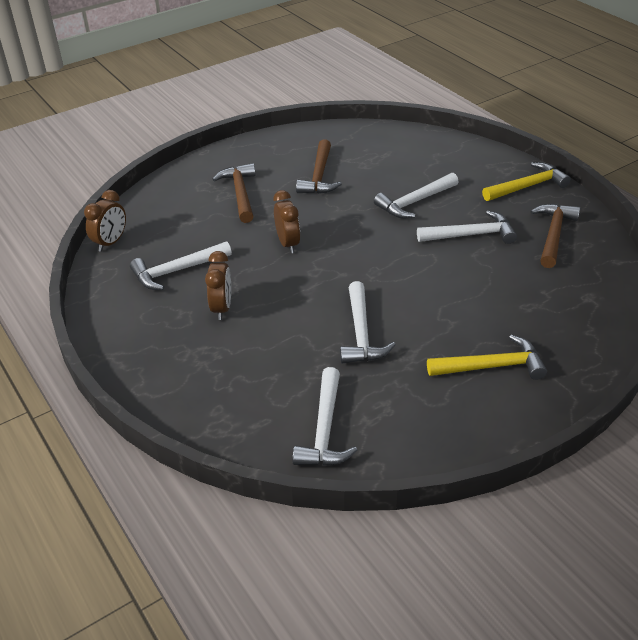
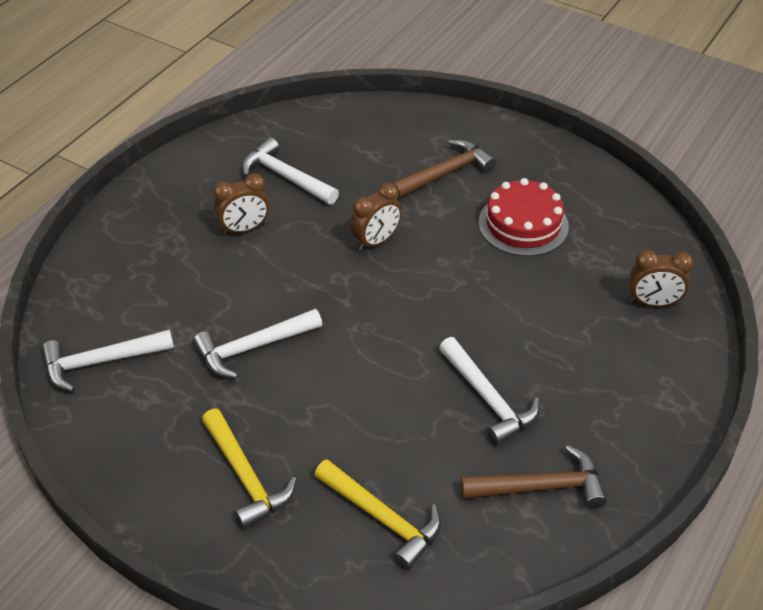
camera: 65 degrees right, 5 degrees up
brown clock [84,190,126,252] -> brown clock moved to [629,250,694,307]
brown hammer [296,139,342,194] -> red cake [478,178,569,257]
white hammer [374,173,458,218] -> none
yellow hammer [482,162,571,201] -> yellow hammer moved to [315,459,441,570]

